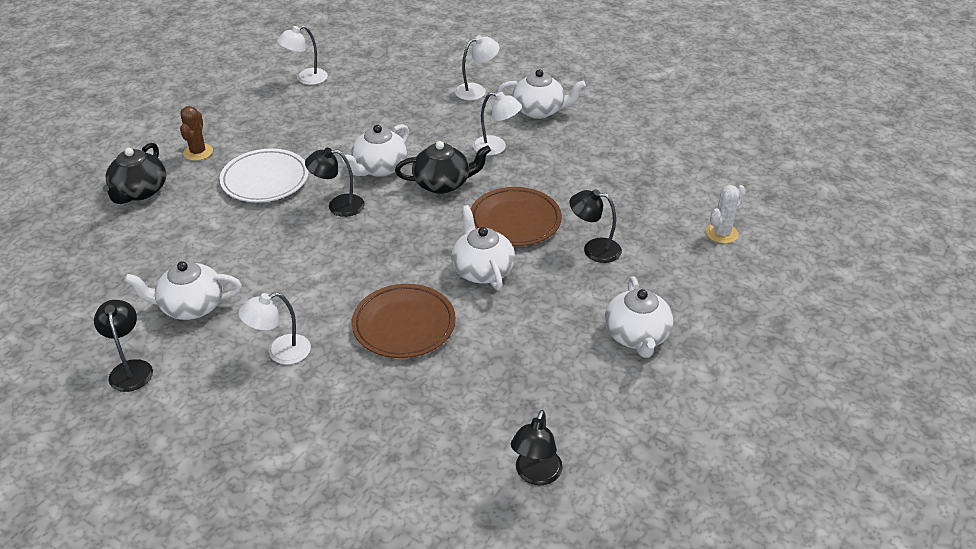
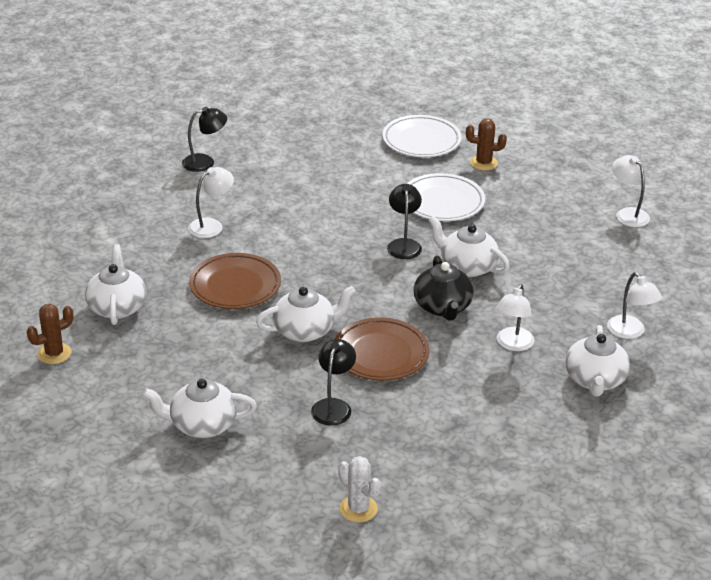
camera: 90 degrees right, 5 degrees down
black teapot [103,143,166,204] -> white plate [382,115,462,157]
white teapot [124,261,242,320] -> white teapot moved to [85,244,147,325]
white lamp [238,292,311,365] -> white lamp turned 75 degrees clockwise [188,167,234,238]
black lamp [511,410,563,485] -> brown cactus [27,304,74,364]

